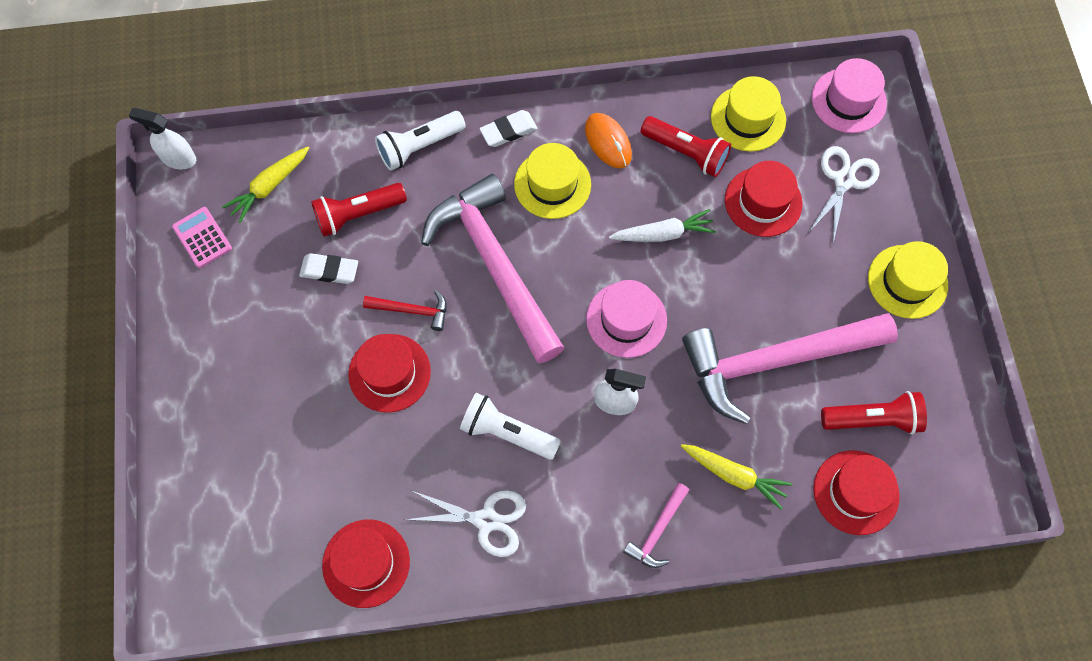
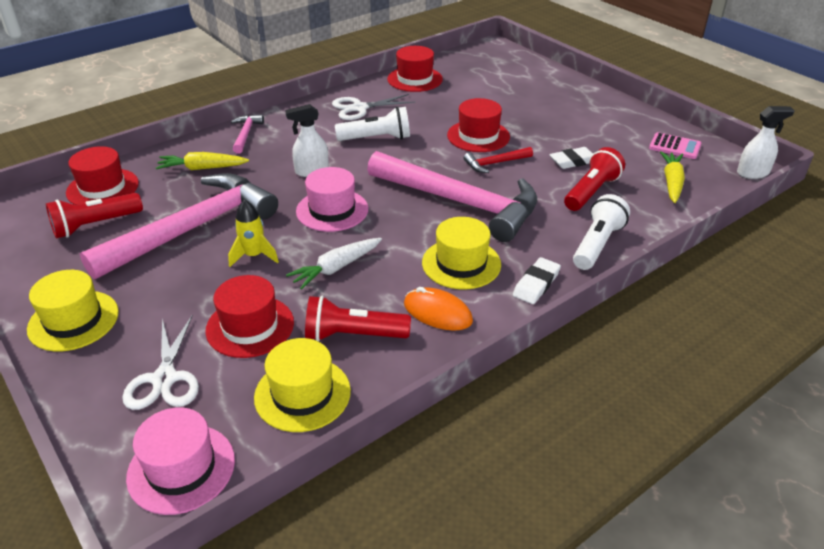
camera: 150 degrees right, 30 degrees down
none -> yellow rocket [228,200,279,267]

